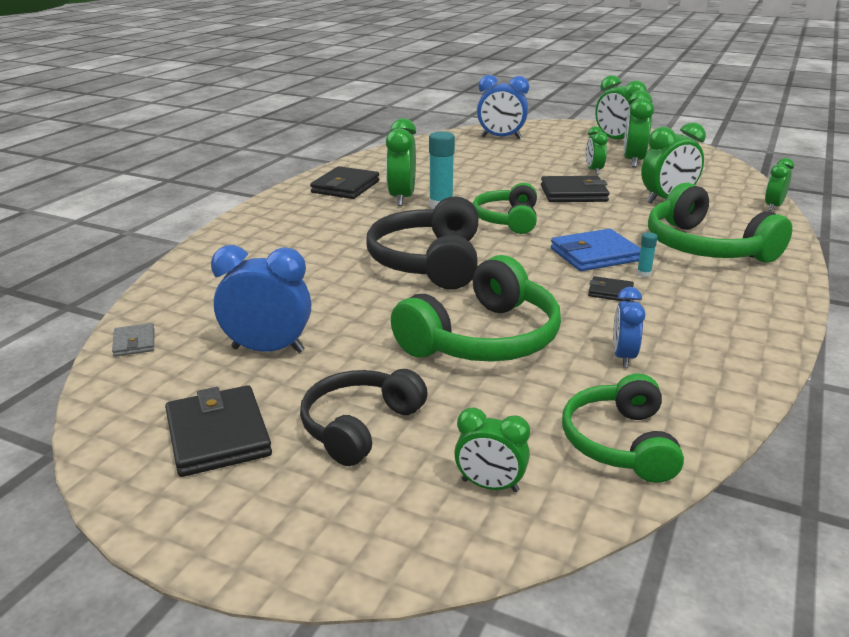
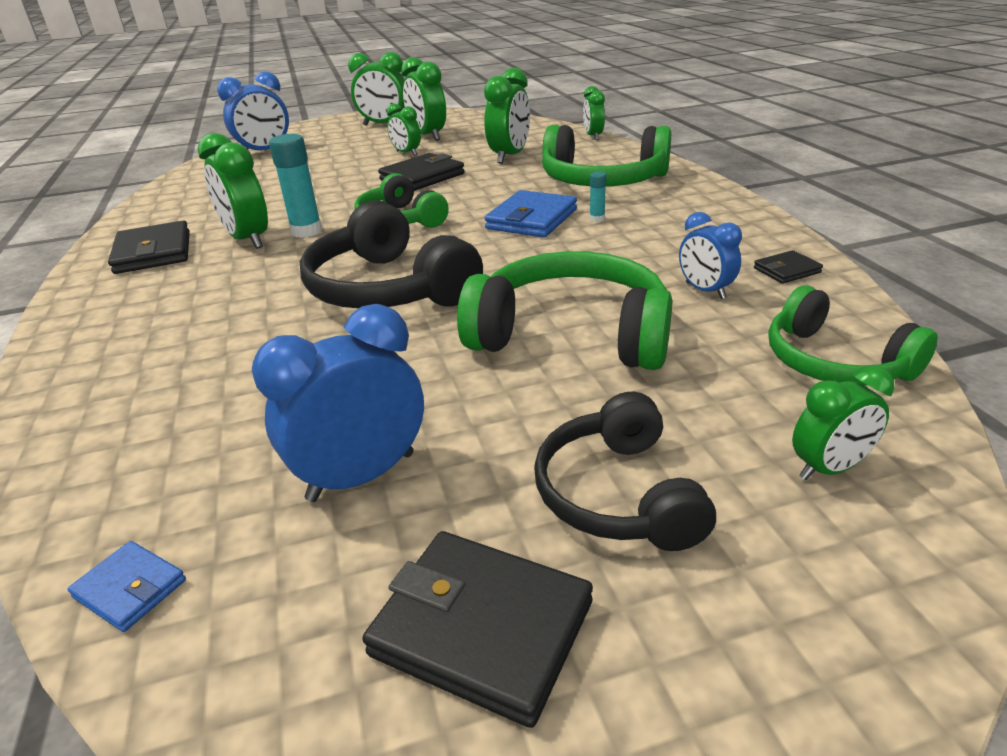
camera: 40 degrees left, 5 degrees up
grey wallet [112,323,154,357] -> blue wallet [68,541,186,632]
green headphones [391,255,561,362] -> green headphones turned 75 degrees counterclockwise [457,251,672,370]
black wallet [588,276,634,301] -> black wallet moved to [754,250,823,284]

